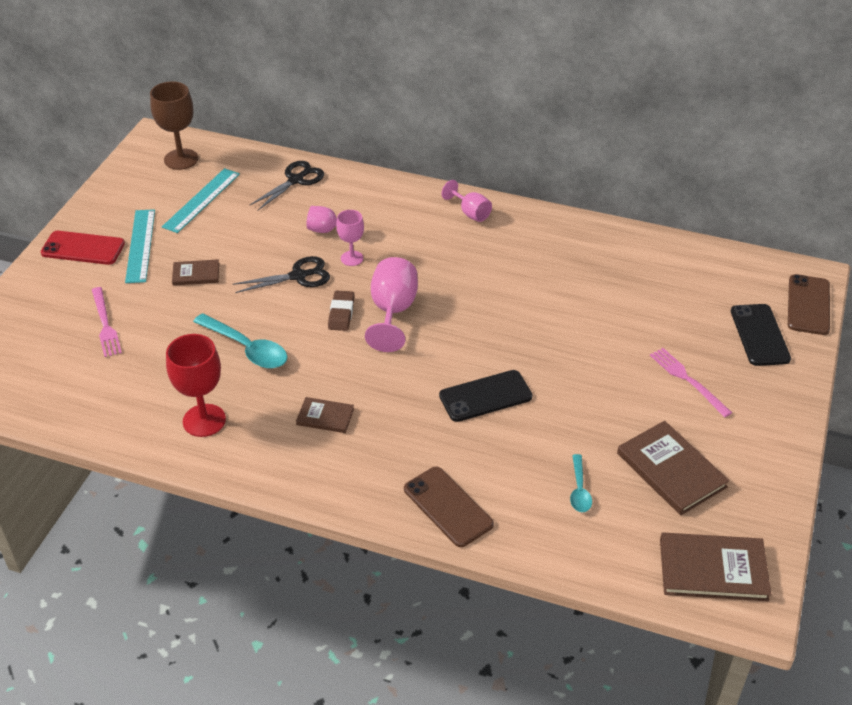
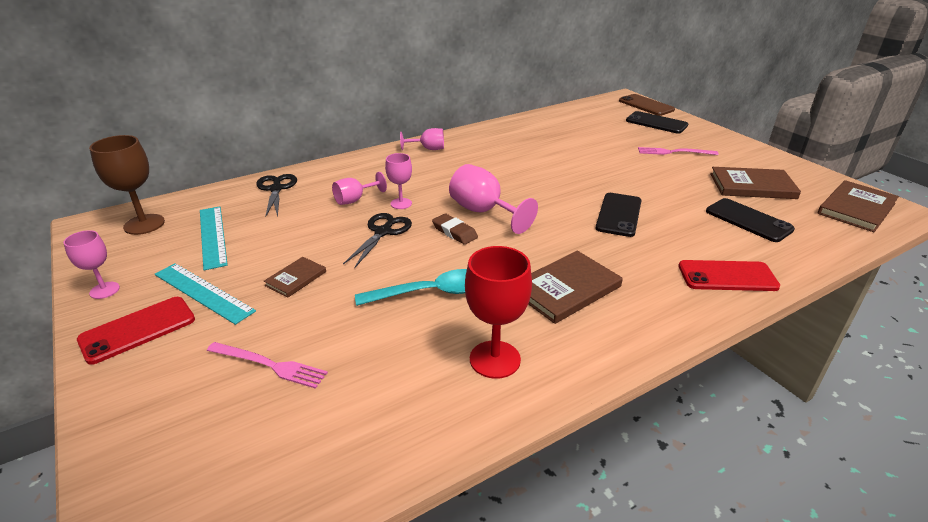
camera: 50 degrees left, 10 degrees down
brown book [296,397,354,433] -> brown book [528,251,623,324], size x1.79
brown phone [404,467,494,547] -> red phone [678,260,780,291]
turquoise spoon [570,454,592,512] -> black phone [706,198,795,242]
none -> pink goblet [64,230,120,299]

